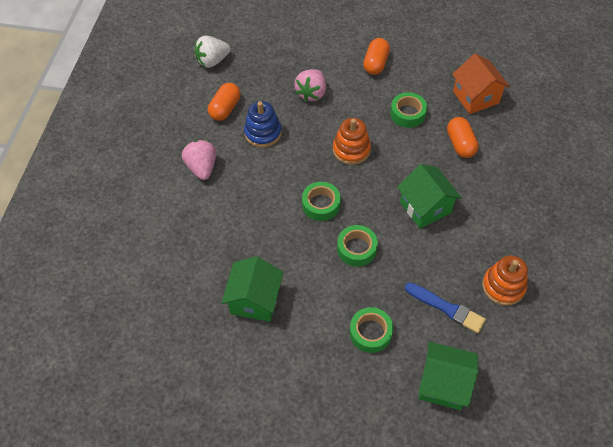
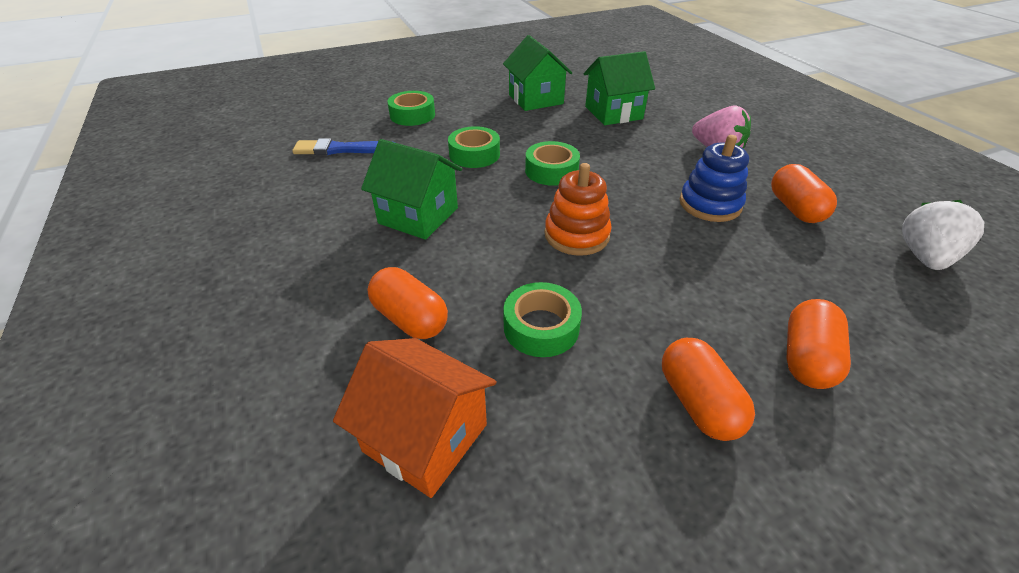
camera: 145 degrees right, 15 degrees down
pink strawberry [294,69,326,102] -> none
green house [419,342,478,410] -> green house moved to [584,51,655,125]
orange stacking toy [482,255,528,306] -> none
none -> orange capsule [787,299,851,389]

